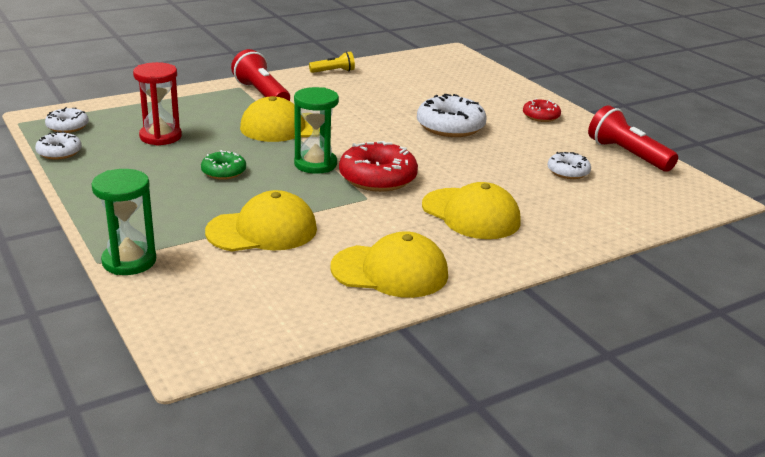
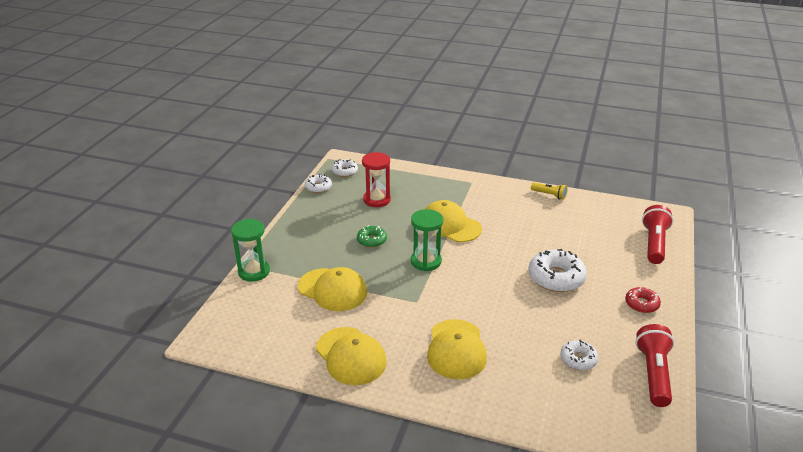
camera: 50 degrees right, 5 degrees up
red flashlight [231,49,290,101] -> red flashlight moved to [642,205,673,264]
red donut [339,141,418,192] -> none

